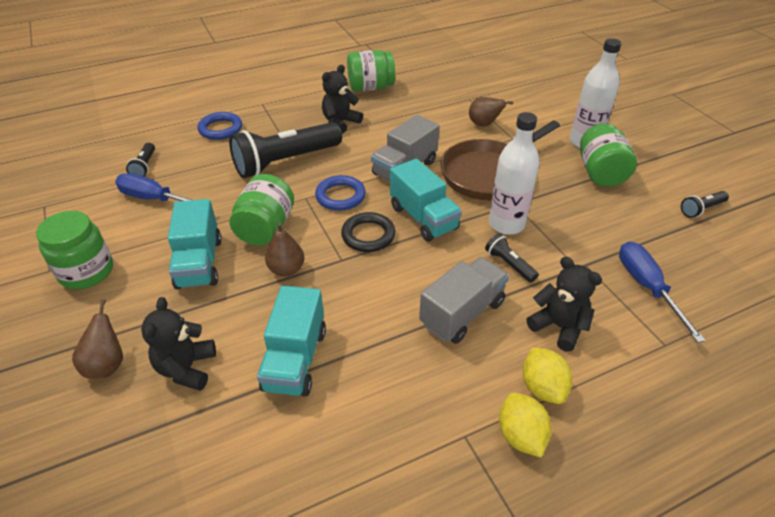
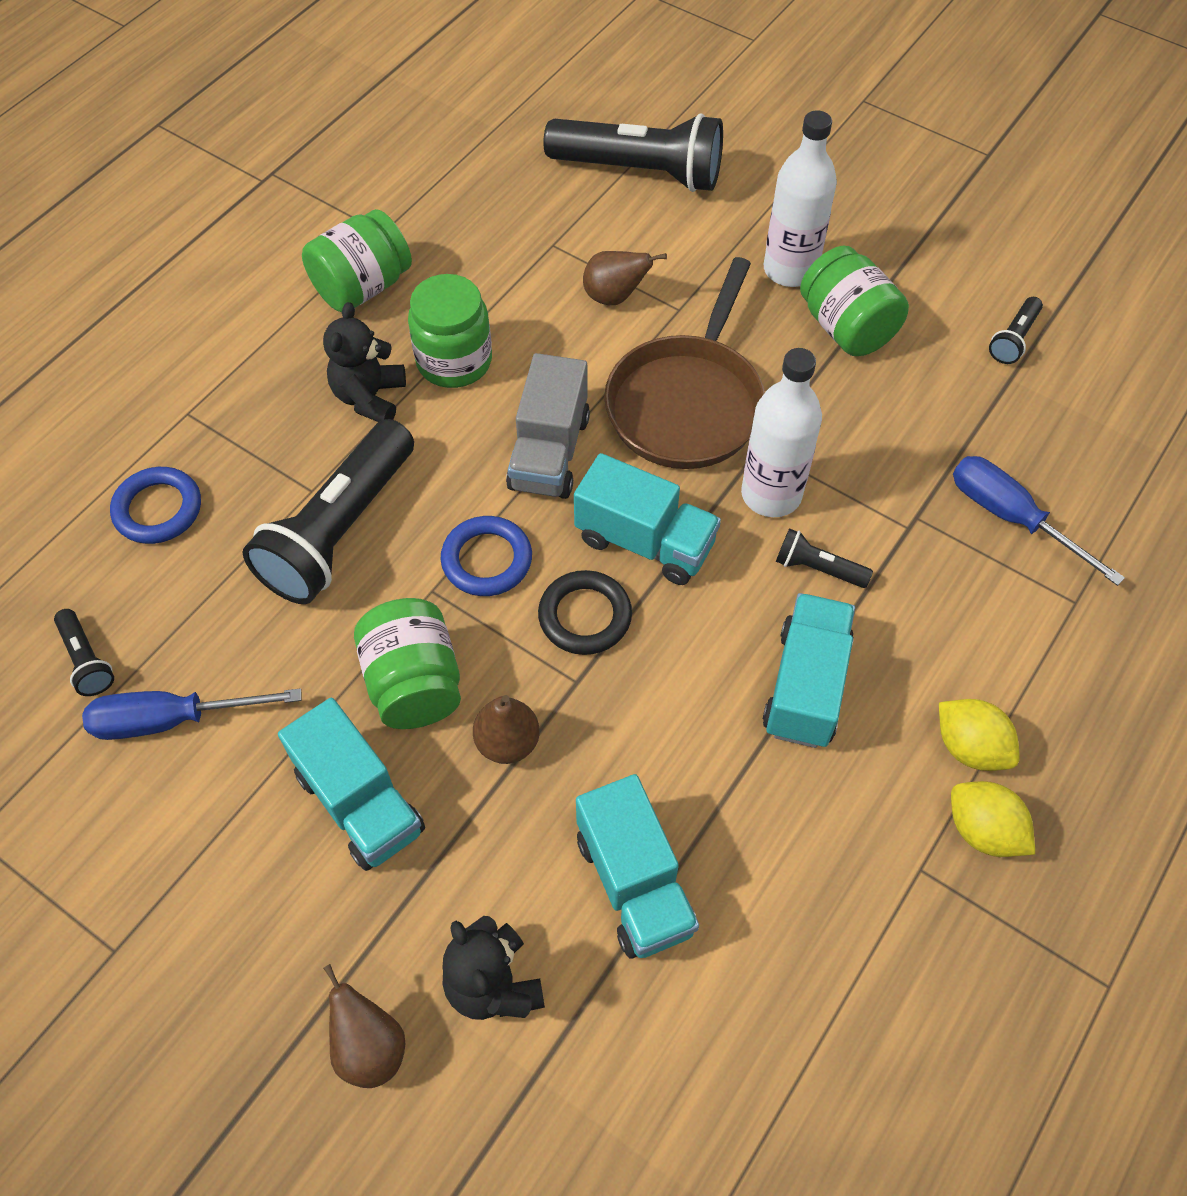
camera: 30 degrees left, 15 degrees up
green jar [36,211,113,289] -> green jar moved to [408,274,492,388]
grey truck [419,257,509,344] -> turquoise truck [763,593,855,748]
black teddy bear [527,257,602,352] -> none
none -> black flashlight [544,113,723,192]

